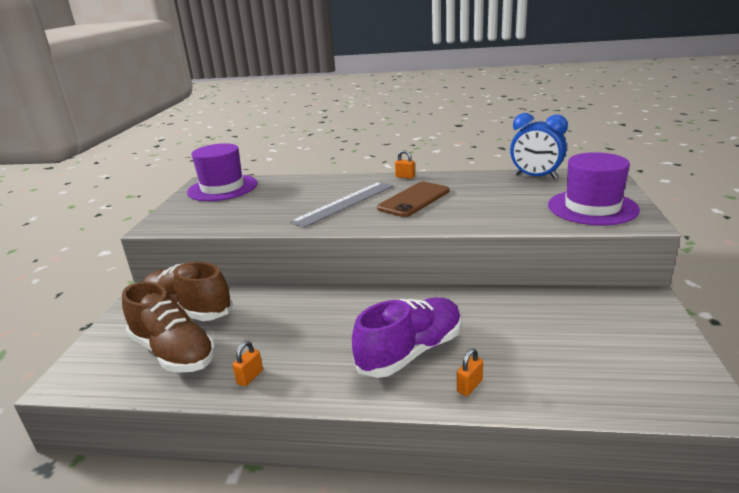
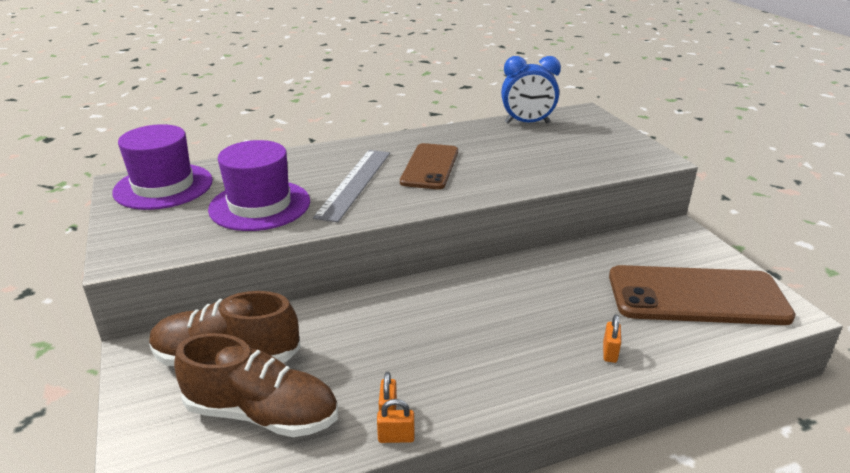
camera: 30 degrees left, 5 degrees up
purple shoe [352,298,461,378] -> none
orange padlock [395,150,415,179] -> orange padlock moved to [377,399,415,443]
purple hat [548,152,640,226] -> purple hat moved to [208,140,310,231]
none -> brown phone [609,265,796,325]

